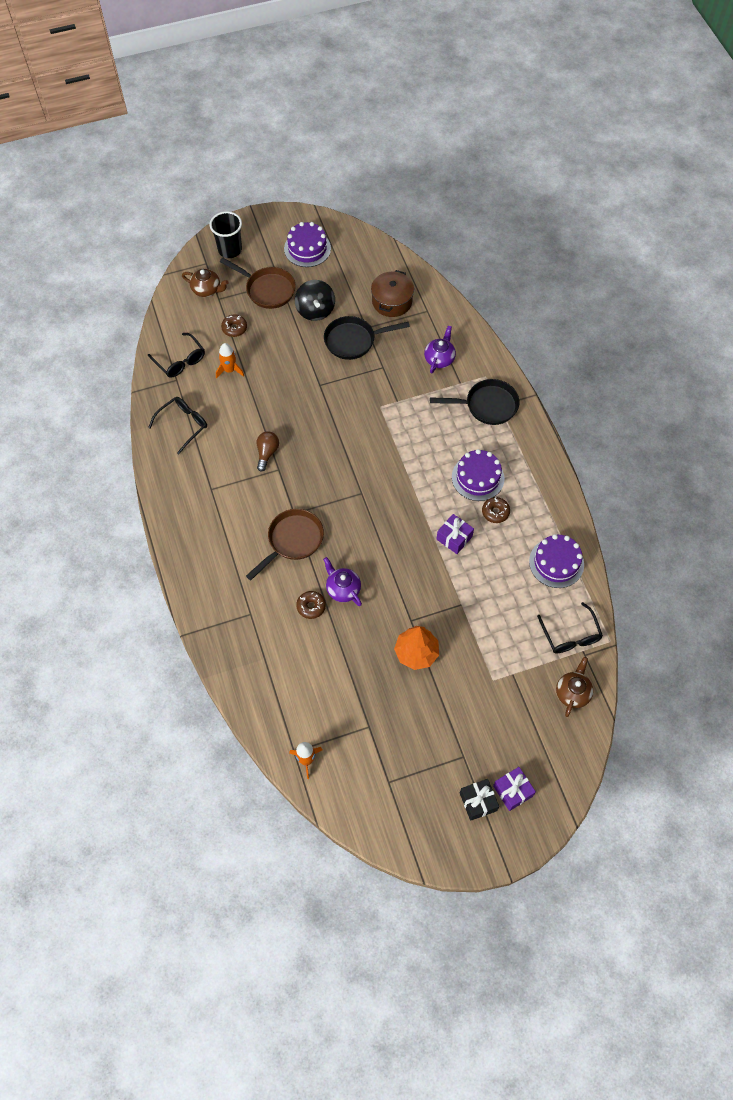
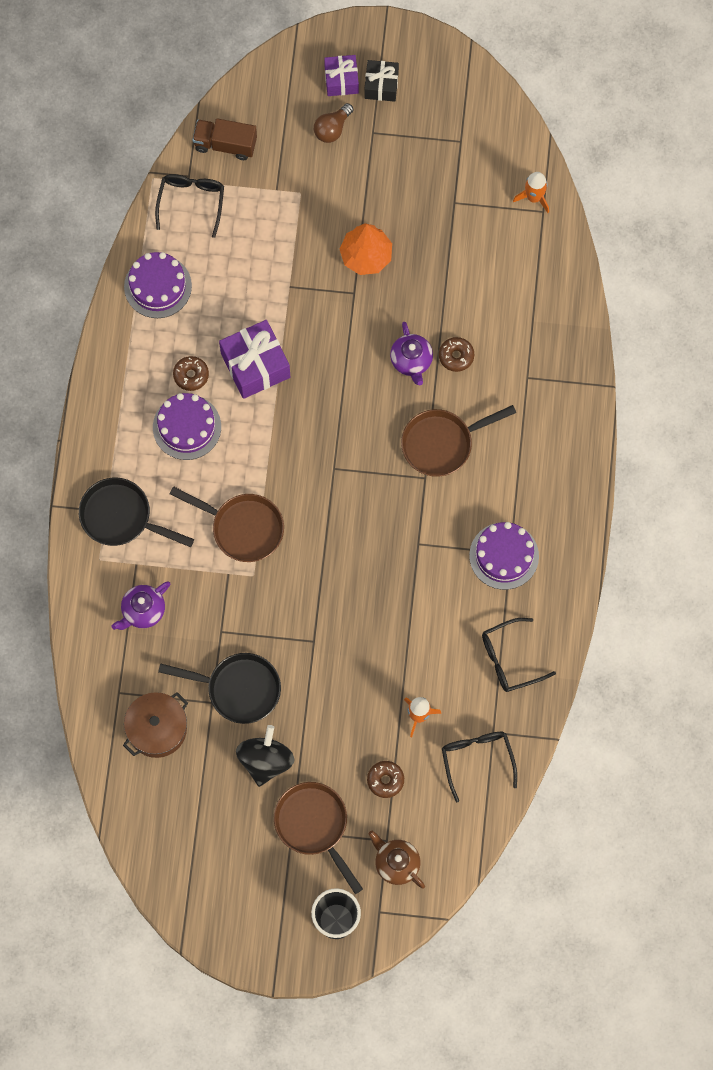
camera: 155 degrees left, 10 degrees up
brown light bulb [257,432,279,472] -> brown light bulb moved to [314,103,353,143]
purple cake [284,222,331,267] -> purple cake moved to [469,522,539,590]
purple gift [436,514,474,554] -> purple gift [219,320,290,399], size x1.62
brown teapot [556,657,593,717] -> brown truck [192,118,257,160]
none -> brown pan [170,486,284,562]

